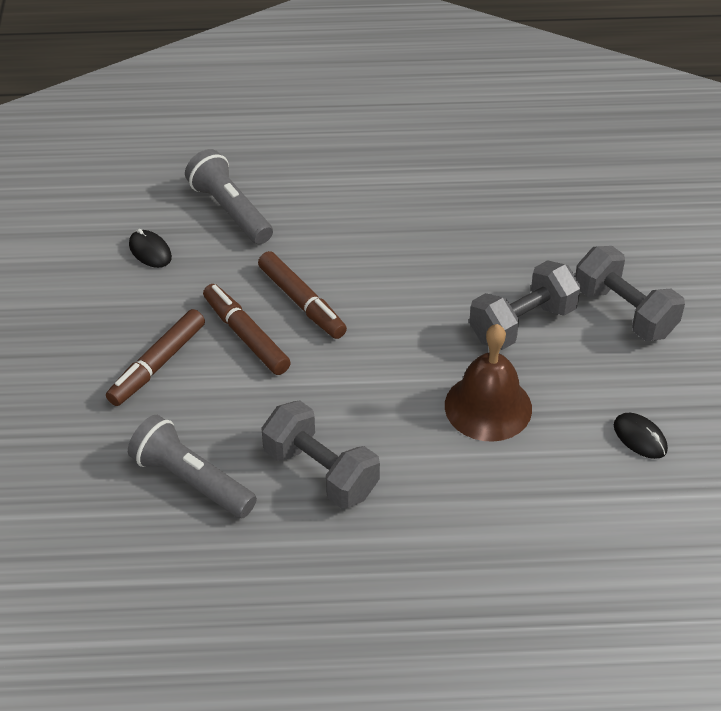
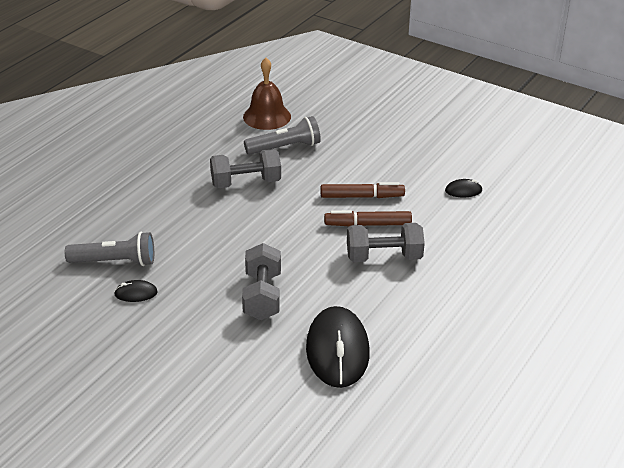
camera: 125 degrees right, 10 degrees down
brown marker [106,309,205,406] -> none
grey flashlight [185,149,273,244] -> grey flashlight moved to [65,232,154,266]
brown bell [445,324,532,442] -> brown bell moved to [243,58,291,130]
grey dumbbell [575,246,685,341] -> grey dumbbell moved to [347,223,425,262]
none -> black mouse [306,306,370,388]

